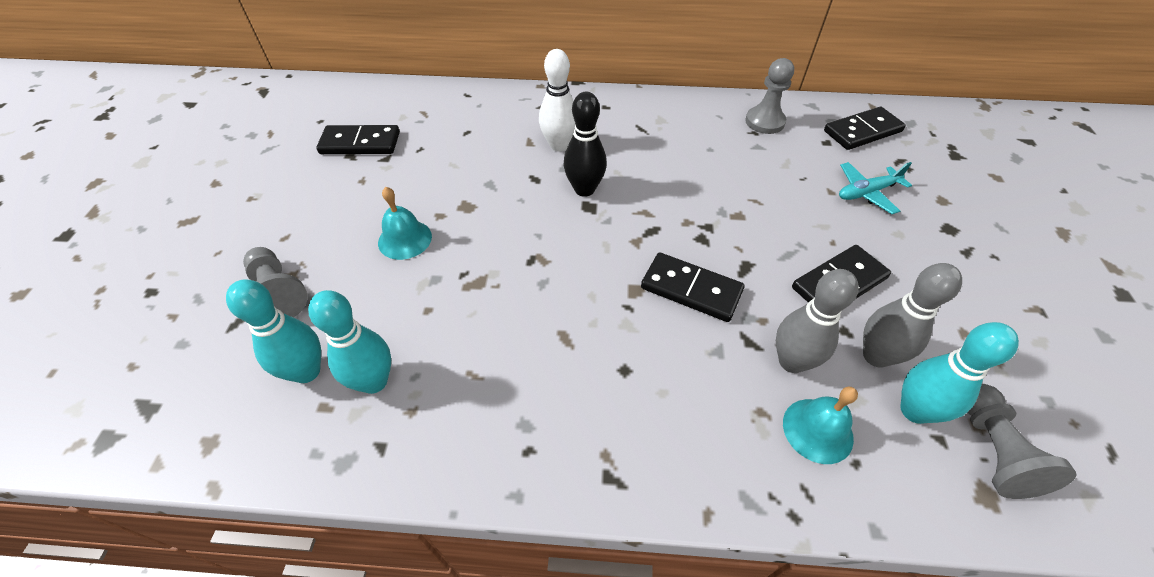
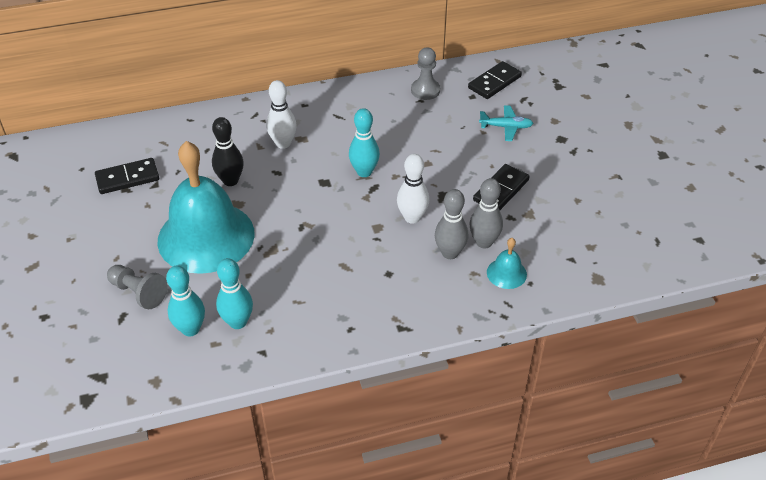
camera: 20 degrees left, 5 degrees down
turquoise bell [378,187,432,260] -> turquoise bell [158,141,255,274], size x2.49
black bowling pin [564,92,607,197] -> black bowling pin moved to [212,117,244,186]
black domino [641,252,745,322] -> white bowling pin [397,154,429,224]
turquoise plane [839,162,912,214] -> turquoise plane turned 135 degrees counterclockwise [479,105,533,141]
grey bowling pin [863,263,962,368] -> grey bowling pin moved to [435,189,468,259]
turquoise bowling pin [900,322,1019,424] -> turquoise bowling pin moved to [349,108,380,177]
grey pawn [967,384,1077,499] -> none

